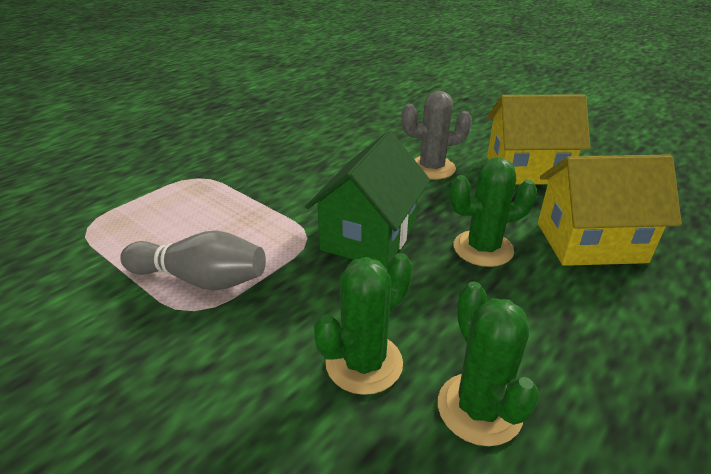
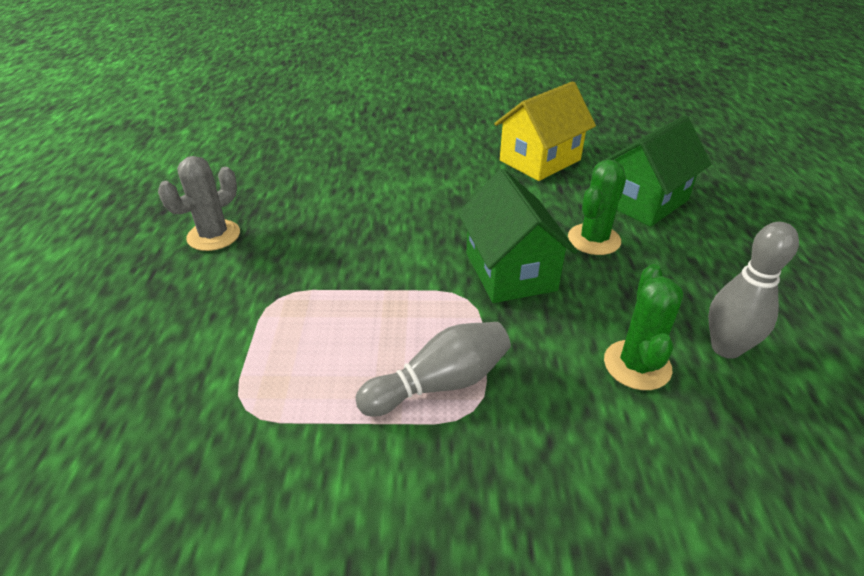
camera: 40 degrees left, 5 degrees up
grey cactus [402,91,472,179] -> grey cactus moved to [158,156,240,251]
green cactus [438,281,540,446] -> grey bowling pin [708,222,799,359]
yellow house [538,154,682,266] -> green house [600,115,711,227]

